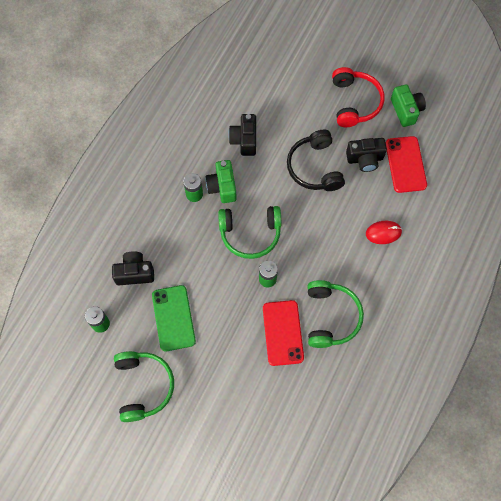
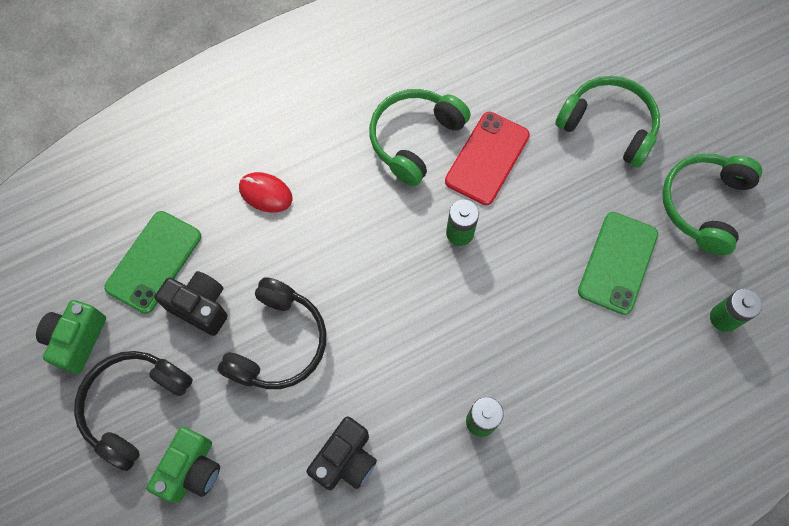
camera: 145 degrees left, 0 degrees up
black camera [112,251,154,285] -> none
green camera [205,160,237,203] -> green camera moved to [146,427,220,503]
green headphones [218,206,281,259] -> green headphones moved to [555,76,660,168]
red headphones [332,67,384,127] -> black headphones [74,351,193,471]
red phone [386,136,427,193] -> green phone [104,211,201,314]

